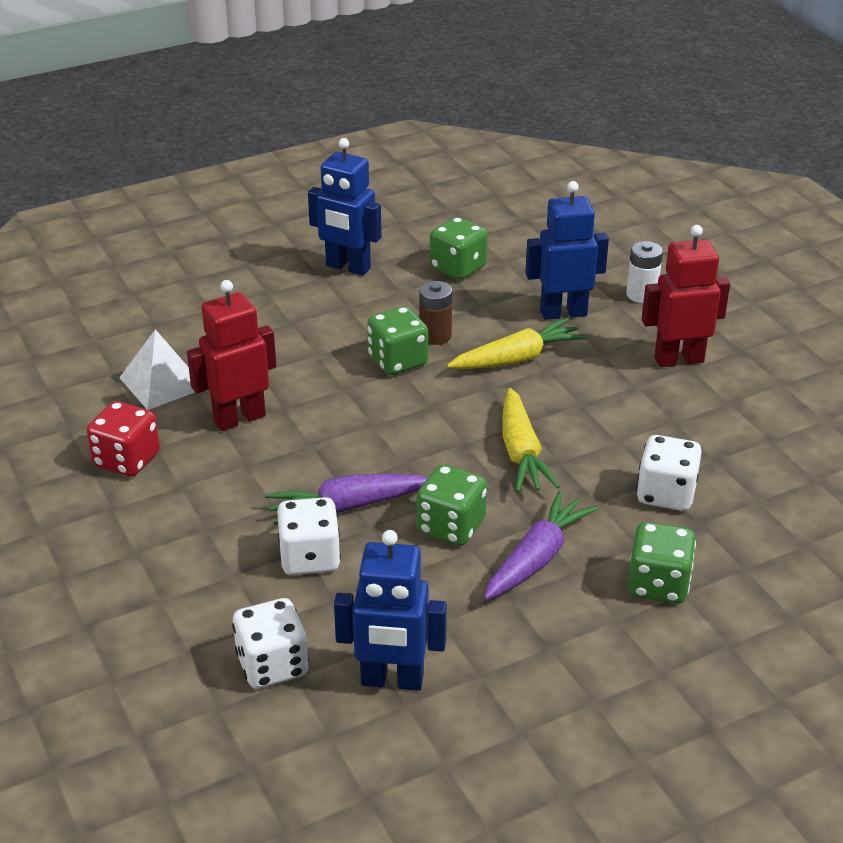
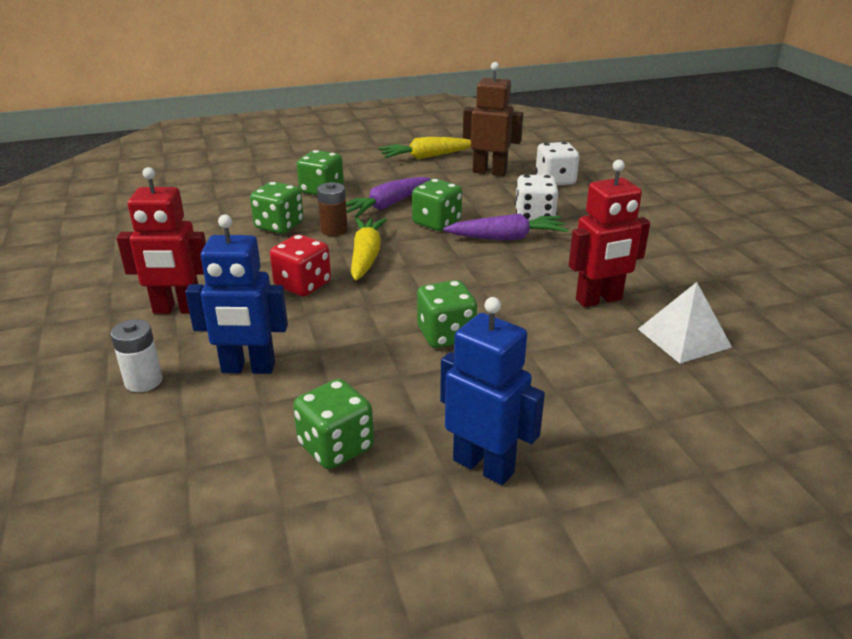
camera: 170 degrees left, 5 degrees down
red dice [87,401,160,477] -> red dice moved to [270,234,331,296]
blue robot [334,530,447,691] -> brown robot [463,62,523,176]
brown battery [419,281,452,345] -> brown battery moved to [317,182,348,236]
yellow carrot [447,318,587,369] -> yellow carrot moved to [378,137,471,159]
white dice [637,435,702,511] -> green dice [250,182,304,234]

